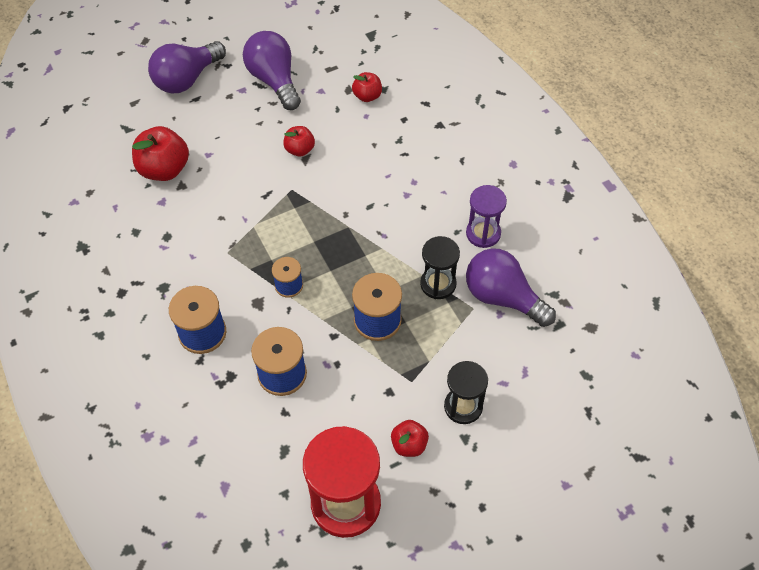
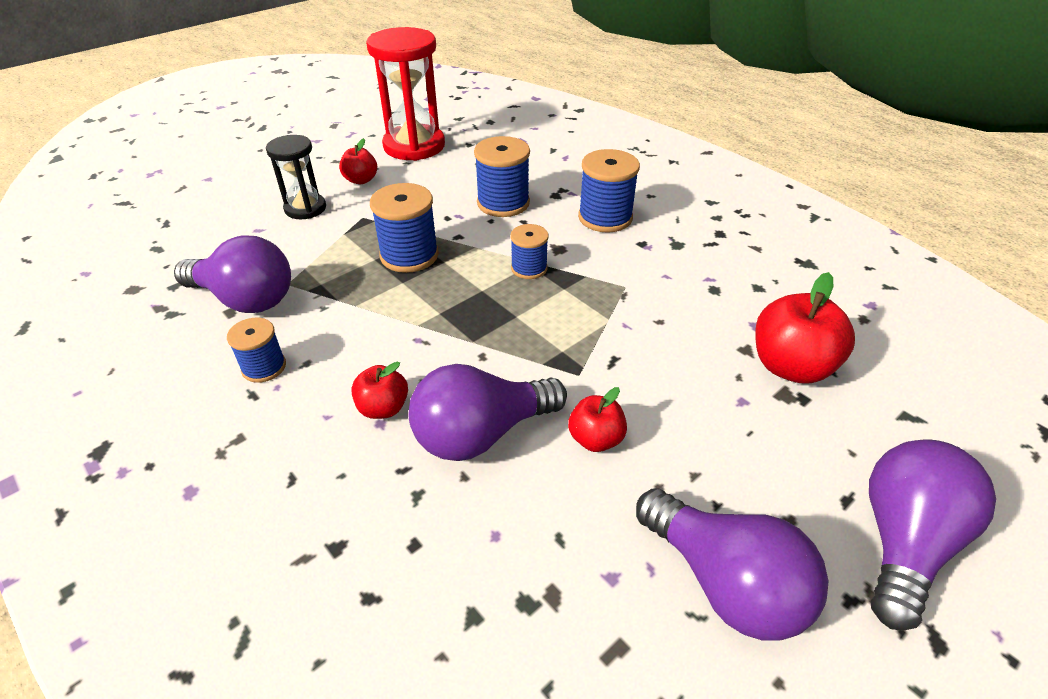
camera: 165 degrees right, 15 degrees down
red apple [352,72,382,102] -> red apple moved to [351,362,408,419]
black hourglass [420,236,460,299] -> none
purple hourglass [466,185,507,248] -> blue spool [227,318,286,383]
none -> purple light bulb [409,364,567,461]

